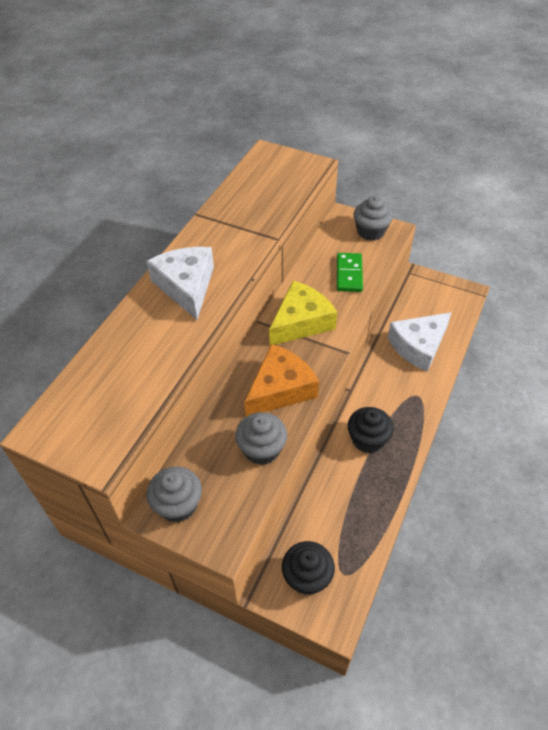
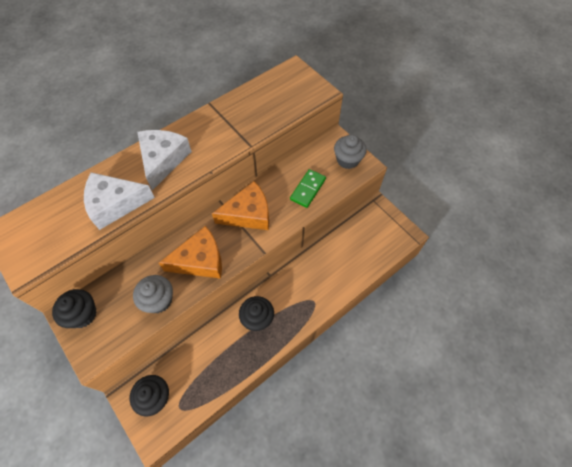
camera: 25 degrees right, 10 degrees up
grey cupcake [146,466,202,522] -> black cupcake [52,289,97,328]
yellow cheese [269,281,337,345] -> orange cheese [212,181,269,230]
white cheese [388,312,452,372] -> white cheese moved to [84,172,155,230]

